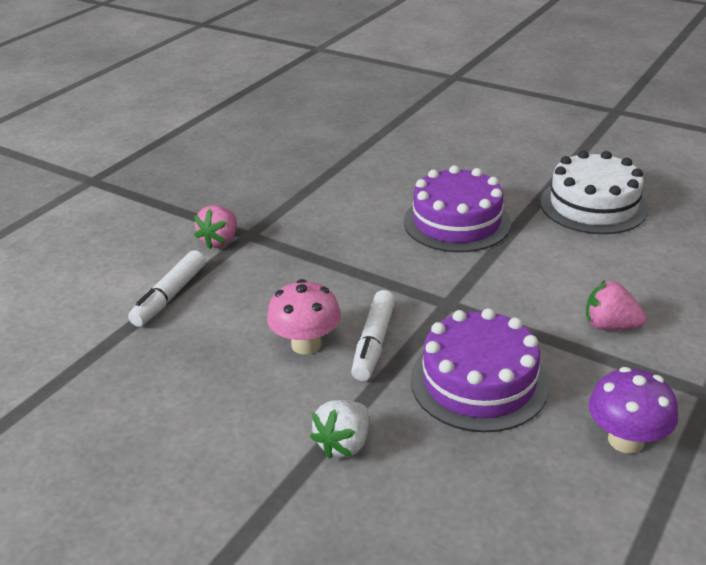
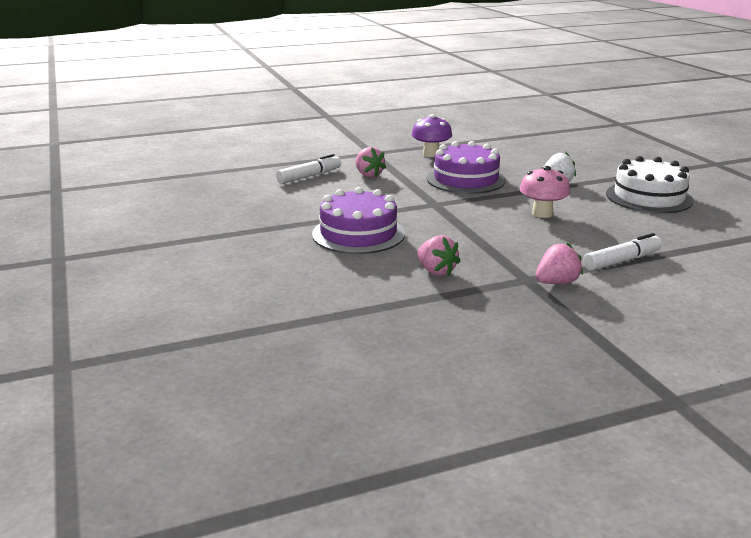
camera: 145 degrees left, 10 degrees down
white marker [351,290,395,381] -> white marker moved to [276,154,341,184]
white cake [540,150,648,234] -> white cake moved to [606,156,694,213]
none -> pink strawberry [417,235,461,276]

